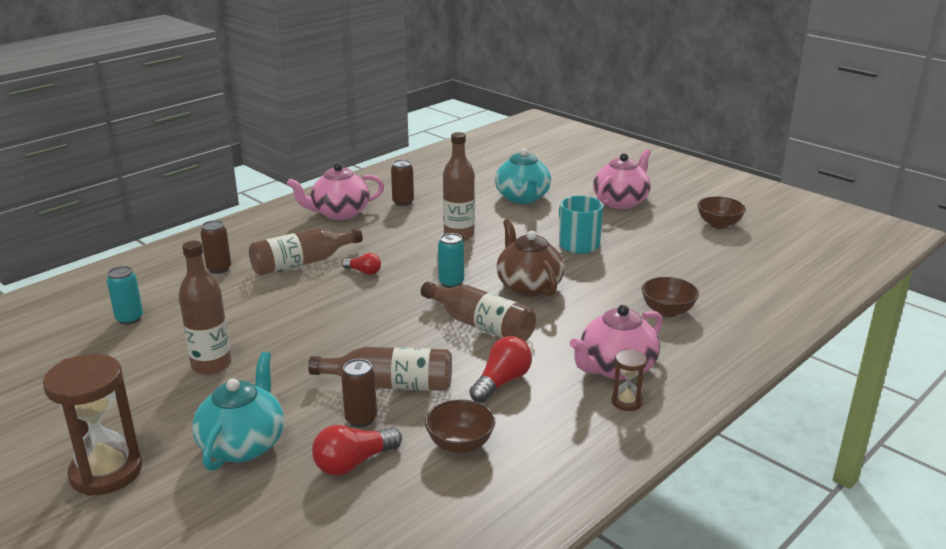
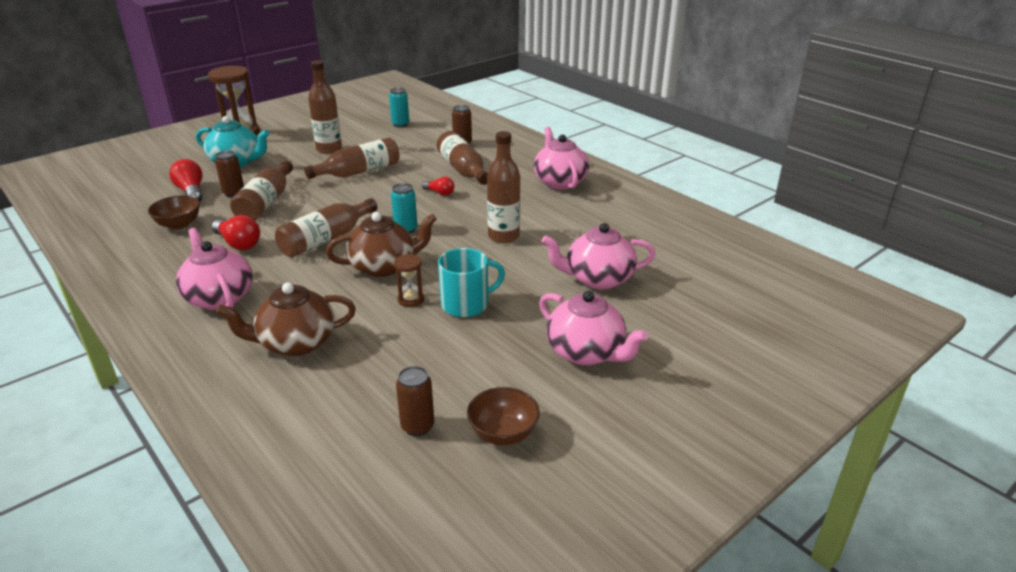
camera: 95 degrees right, 5 degrees up
red light bulb [342,253,381,275] -> red light bulb turned 90 degrees counterclockwise [422,176,454,196]
brown can [391,160,414,206] -> brown can moved to [396,366,434,436]
turquoise teapot [495,149,551,204] -> pink teapot [542,223,656,290]
brown hourglass [611,349,647,411] -> brown hourglass moved to [394,254,424,307]
brown bowl [642,277,699,317] -> brown teapot [216,282,356,356]
none -> brown bottle [304,137,400,179]

